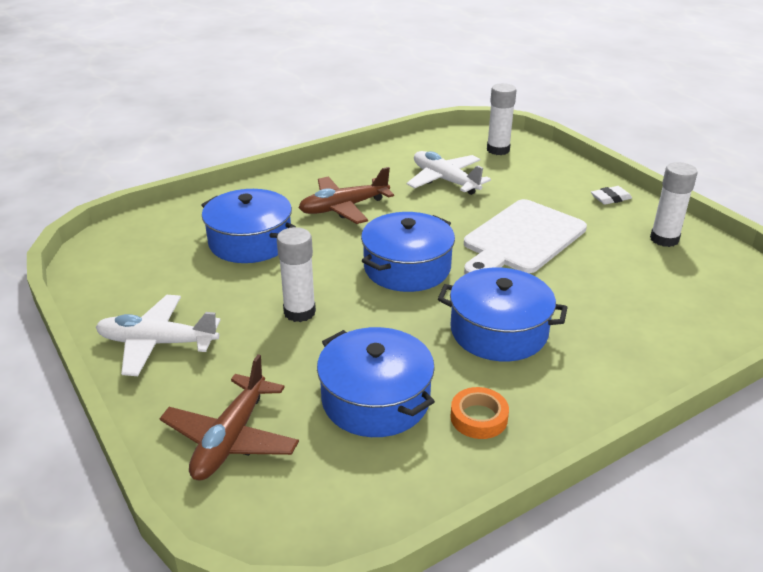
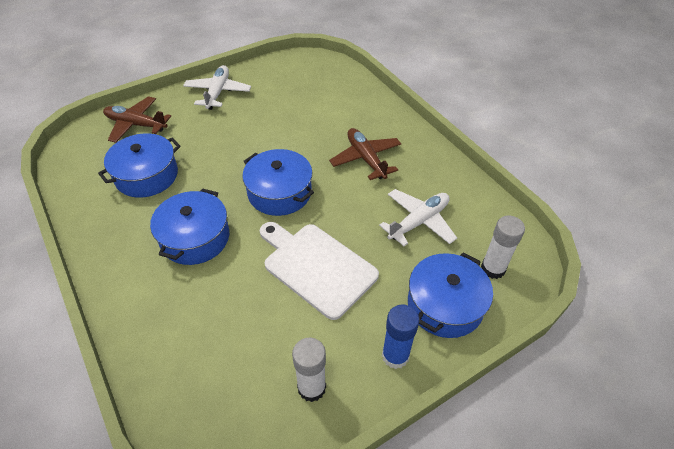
camera: 90 degrees right, 15 degrees up
blue pot [202,189,296,263] -> blue pot moved to [408,252,493,338]
white glue stick [277,227,316,322] -> none
orange tape [450,387,509,439] -> none
white eraser [591,186,632,205] -> blue glue stick [382,305,419,369]

